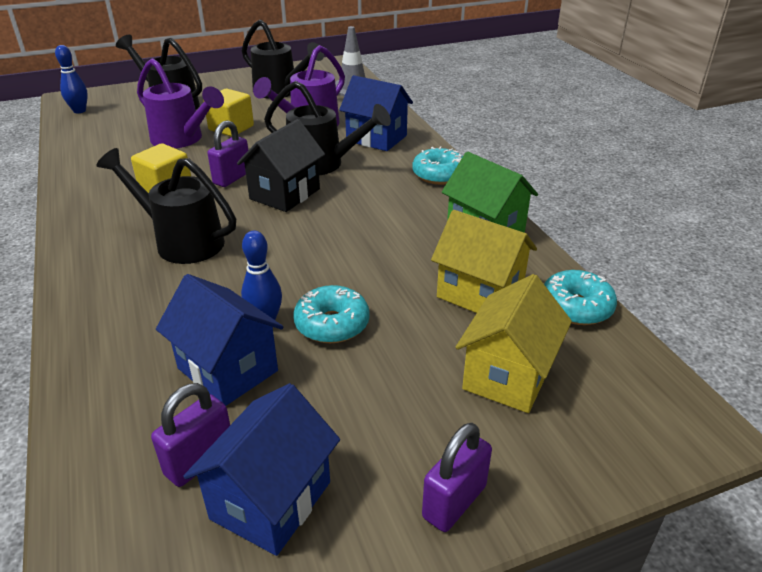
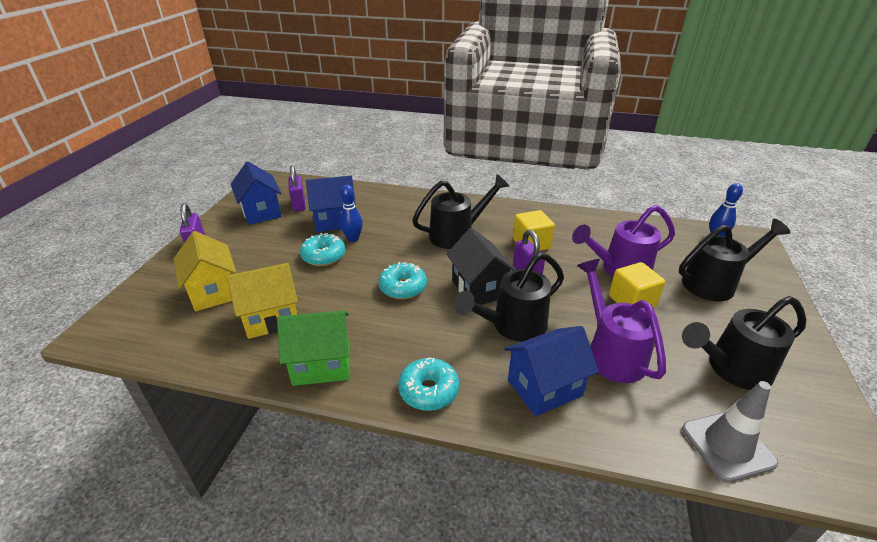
camera: 125 degrees right, 0 degrees up
turquoise donut [544,270,617,325] -> turquoise donut moved to [378,262,427,299]

